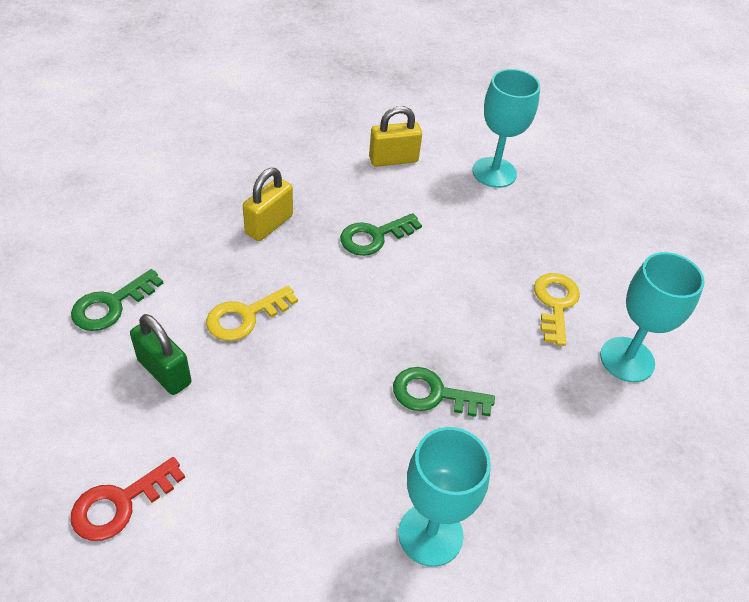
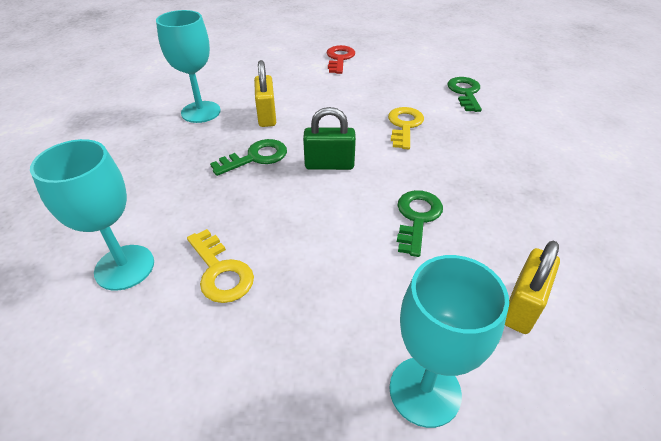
camera: 140 degrees right, 5 degrees down
green padlock [130,314,191,395] -> green padlock moved to [303,107,356,170]
yellow padlock [243,168,293,241] -> yellow padlock moved to [254,60,276,127]

